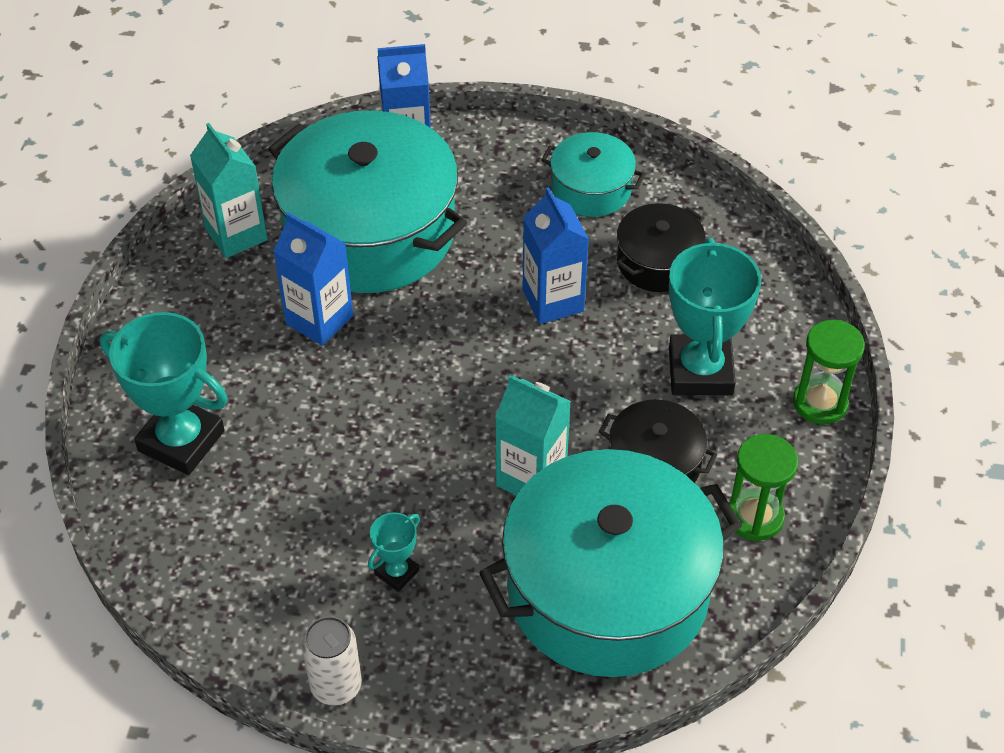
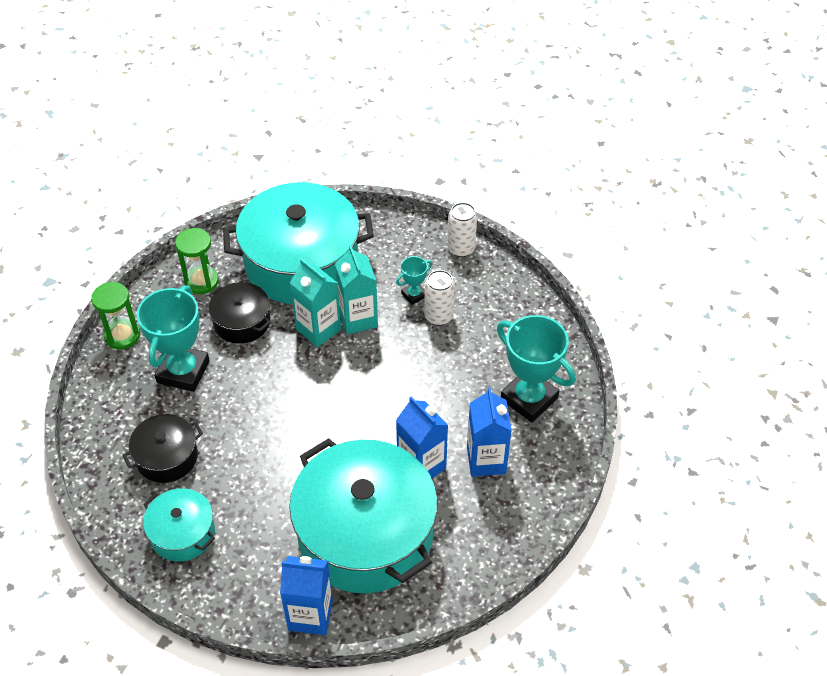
camera: 165 degrees left, 0 degrees up
turquoise carton [190,123,268,258] -> turquoise carton moved to [335,245,378,334]
blue carton [523,187,589,324] -> blue carton moved to [467,388,512,477]
none -> white can [424,270,455,326]

